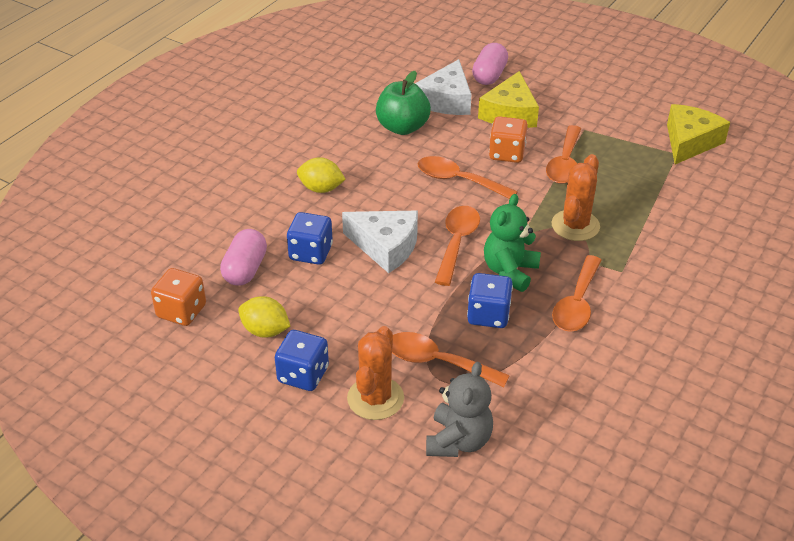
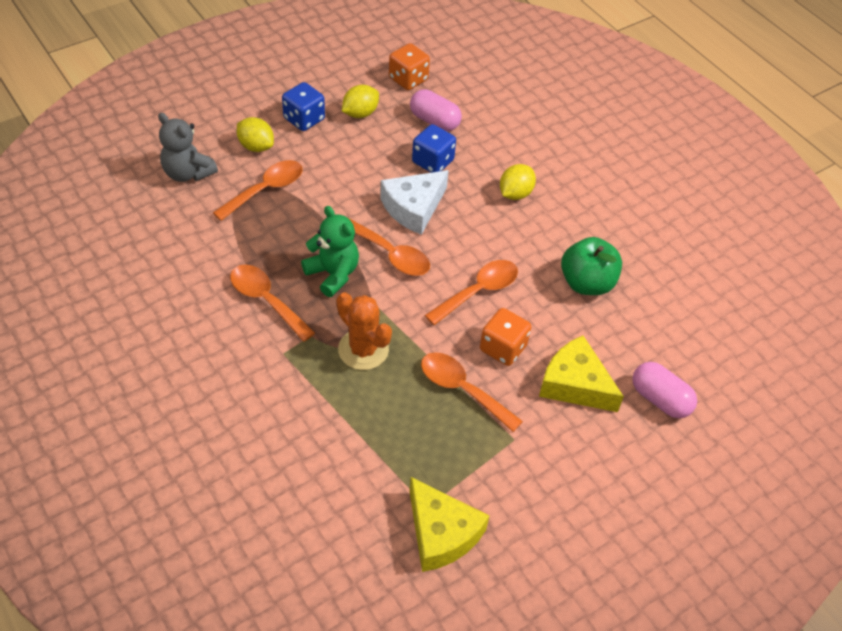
camera: 110 degrees right, 10 degrees up
orange cactus [347,326,404,420] -> yellow lemon [237,117,274,152]
white cheese [415,59,472,115] -> none
blue dice [467,273,513,328] -> none

